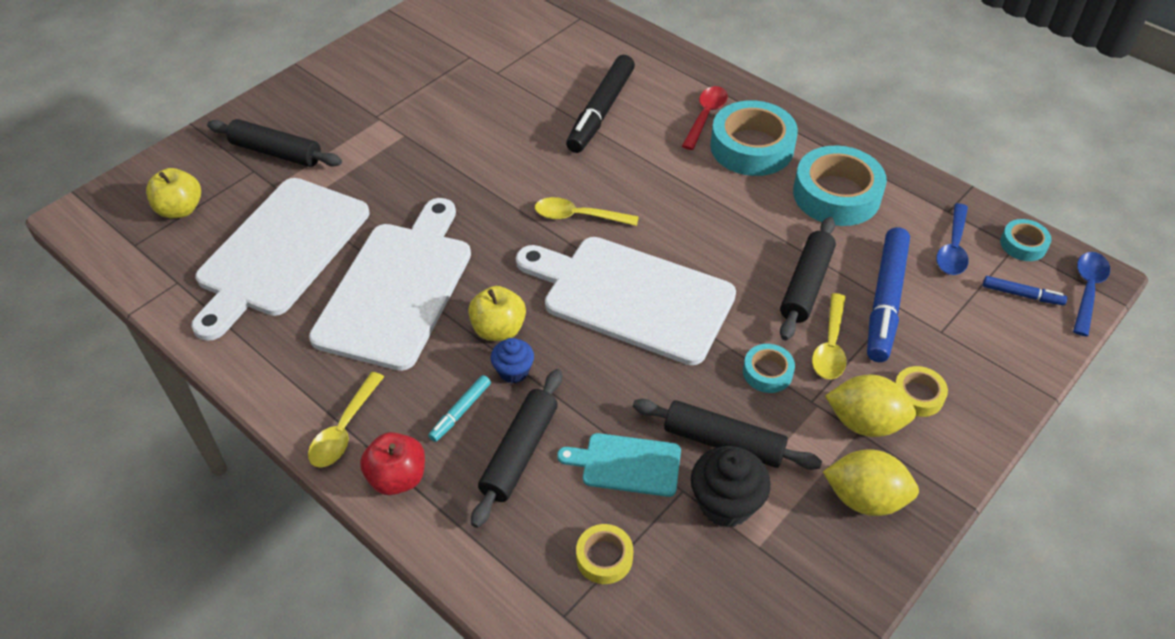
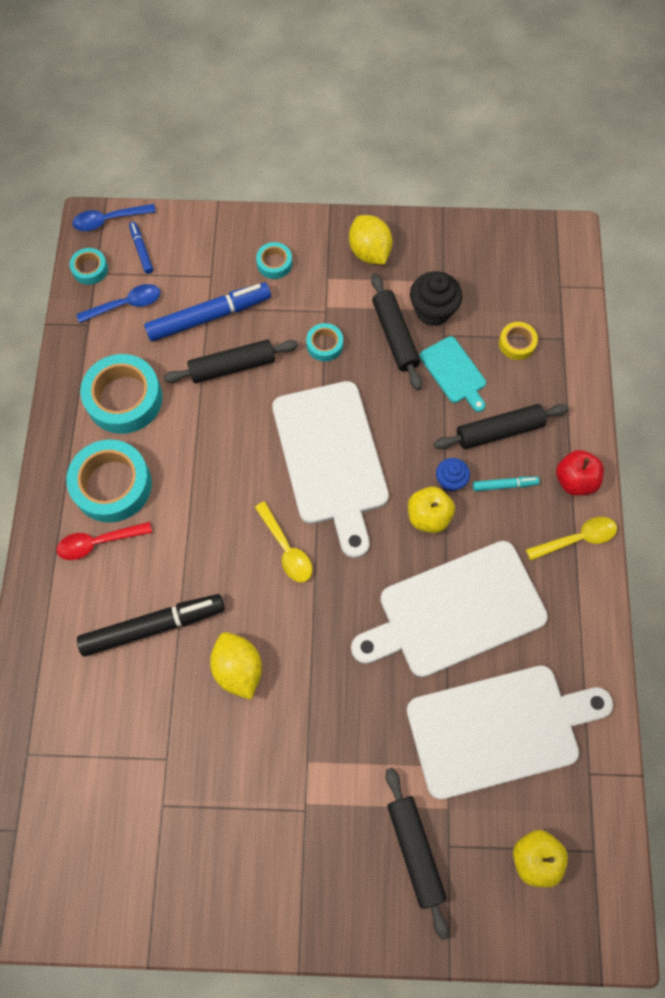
camera: 130 degrees left, 20 degrees up
yellow spoon [812,293,846,379] -> none
yellow lemon [825,375,916,437] -> yellow lemon moved to [210,632,262,700]
yellow tape [895,366,948,417] -> turquoise tape [256,242,292,279]

